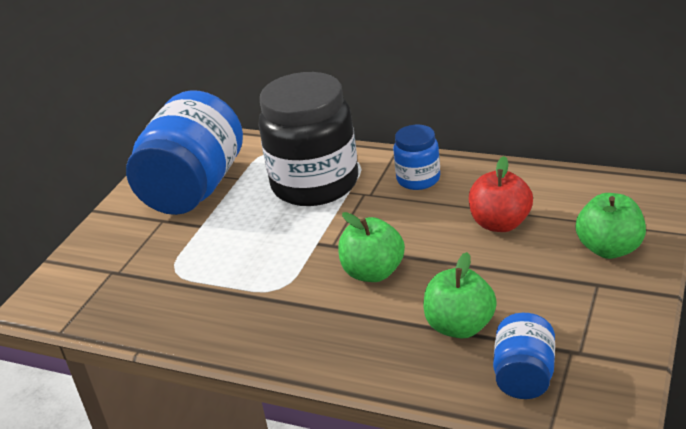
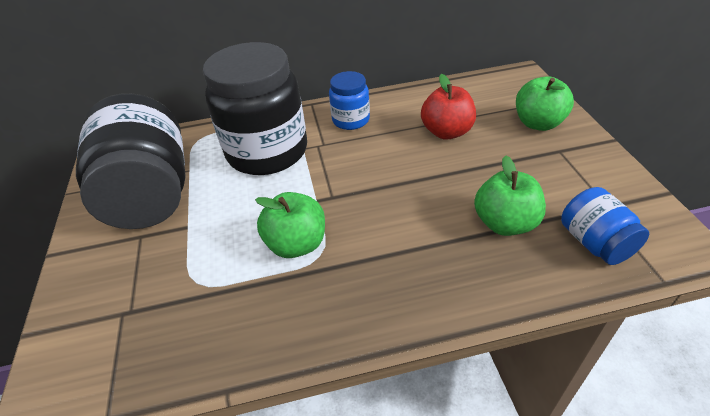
camera: 35 degrees left, 10 degrees up
blue jar [126,90,243,215] -> black jar [76,93,186,229]
green apple [338,212,405,282] -> green apple moved to [255,192,325,258]

